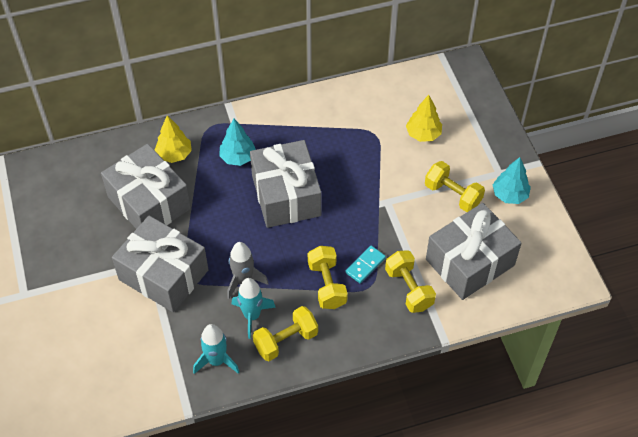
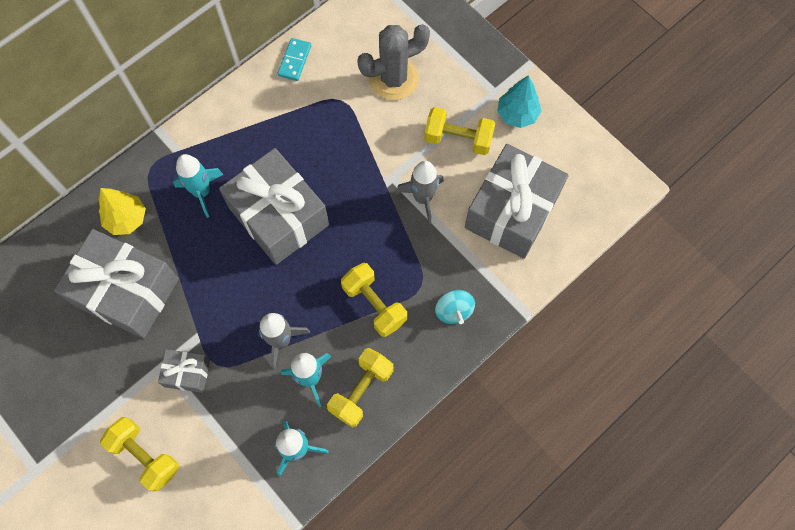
camera: 25 degrees left, 15 degrees up
grey gift [112,216,208,313] -> grey gift [158,349,210,393], size x0.47
turquoise tree [219,119,256,166] -> turquoise rocket [173,154,224,218]
turquoise domino [345,246,386,283] -> turquoise domino moved to [278,38,311,81]
yellow dumbbell [385,250,436,313] -> yellow dumbbell moved to [100,417,179,491]
yellow tree [406,95,442,142] -> grey cactus [357,24,430,100]
none -> grey rocket [396,161,444,224]
none -> turquoise spinning top [435,290,475,324]

